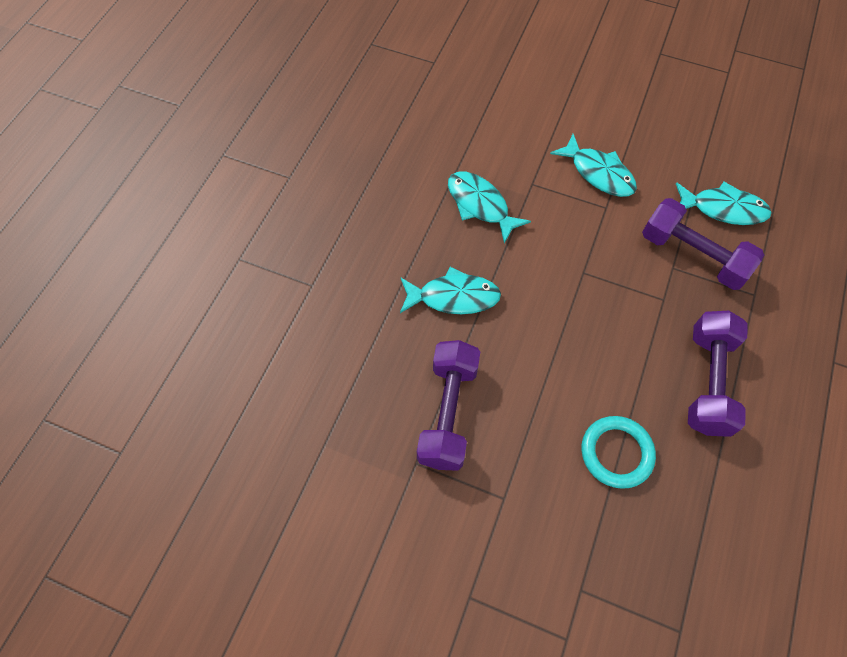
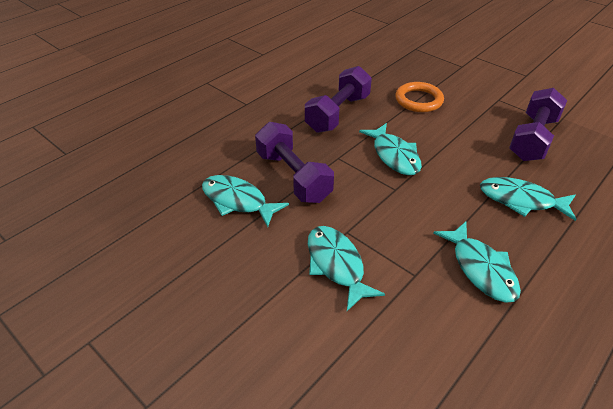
camera: 160 degrees left, 20 degrees down
turquoise ring [581,416,656,489] -> orange ring [395,82,444,112]
none -> turquoise fish [359,123,422,175]

